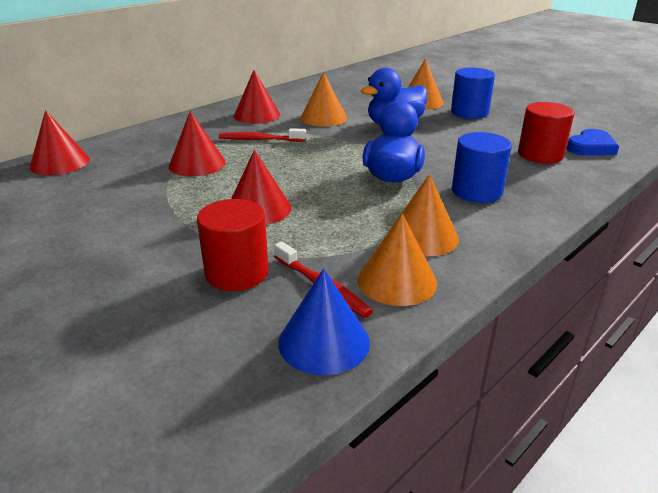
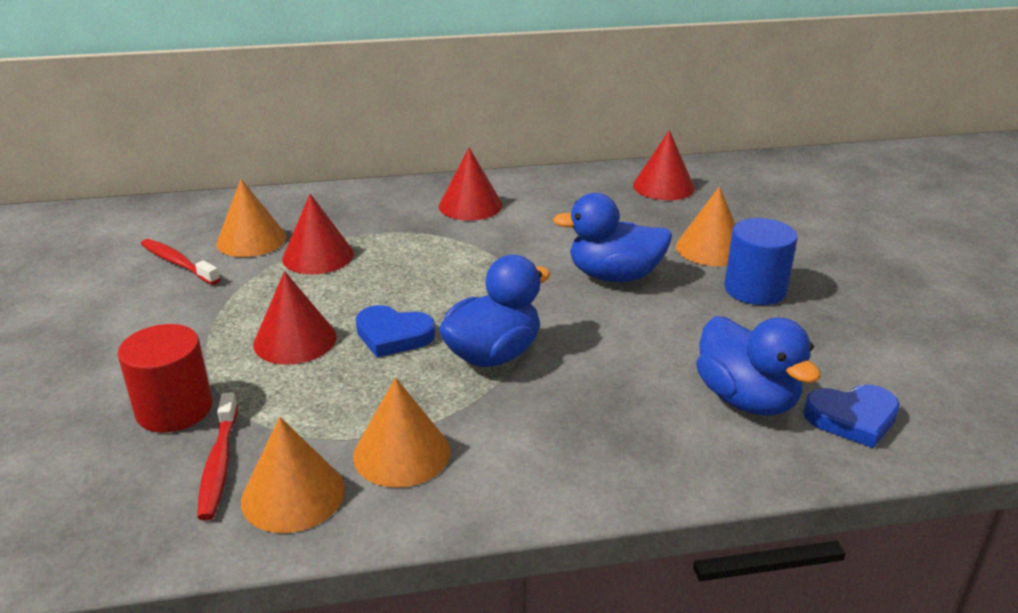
camera: 35 degrees right, 0 degrees up
red cone [30,110,90,175] -> red cone moved to [633,130,695,200]
red toothbrush [219,128,306,142] -> red toothbrush moved to [141,239,220,285]
blue cone [278,268,370,375] -> none
orange cone [300,72,347,127] -> orange cone moved to [216,179,287,257]
blue cylinder [452,132,512,203] -> none
red cylinder [518,102,574,163] -> blue duck [696,316,821,416]
none -> blue heart [355,305,436,357]

